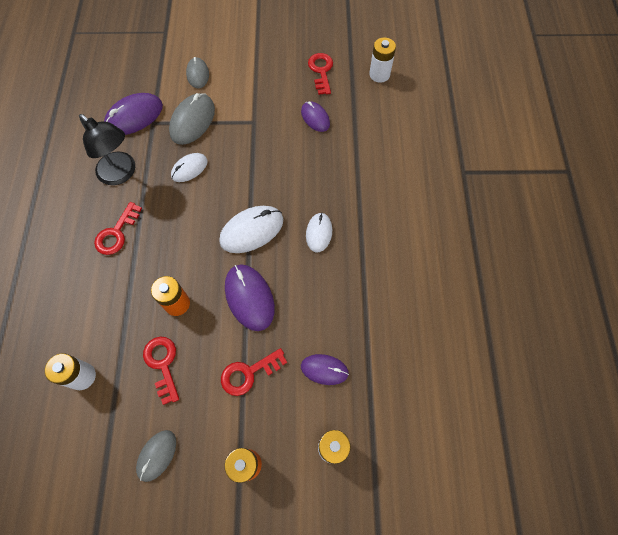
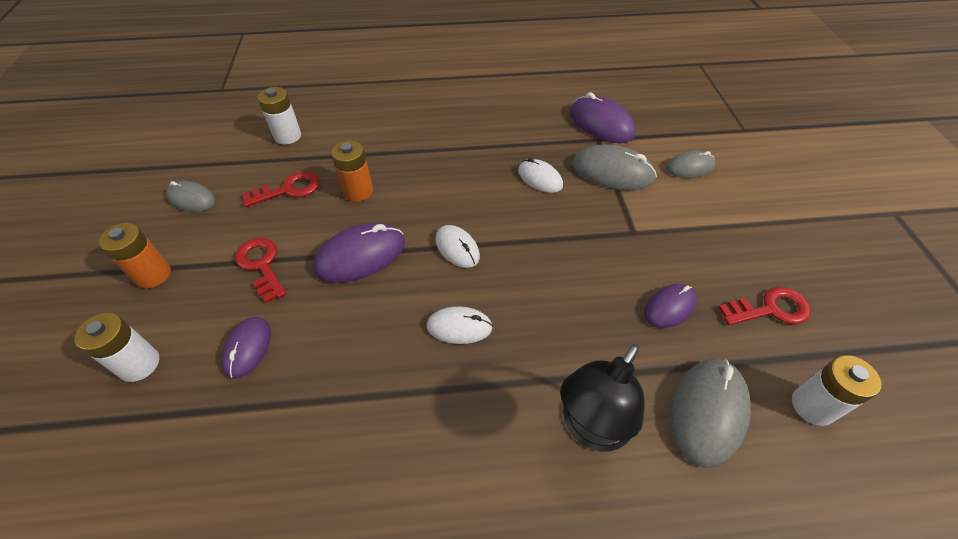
camera: 85 degrees right, 15 degrees down
black lamp [79,114,135,185] -> black lamp moved to [560,344,645,451]
red key [94,202,142,255] -> none
white mouse [219,206,283,253] -> white mouse [435,225,480,268], size x0.62
none -> grey mouse [671,359,751,468]

